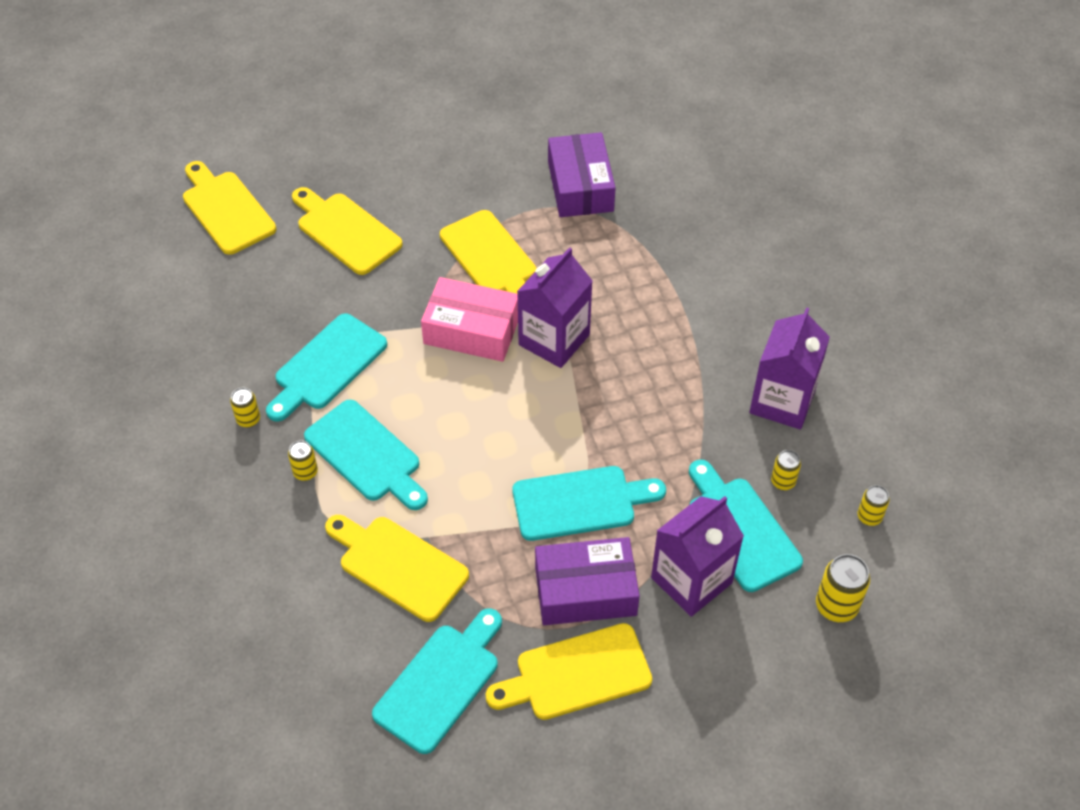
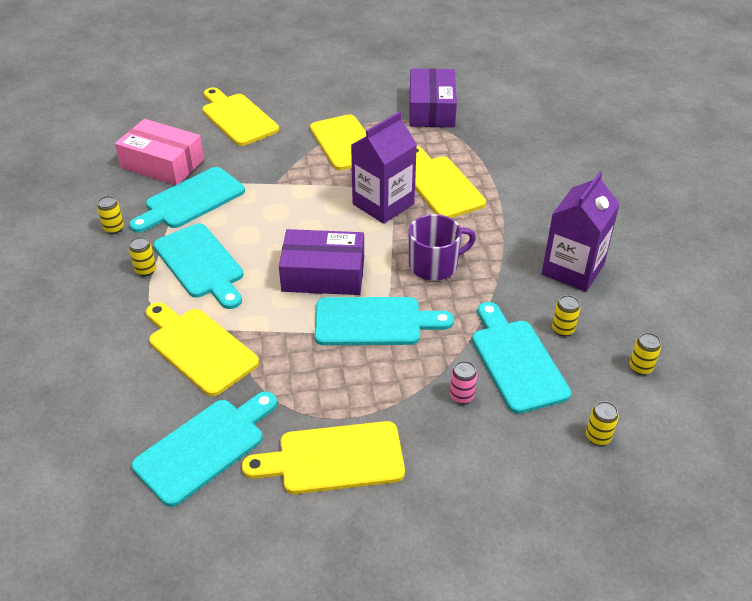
camera: 10 degrees right, 10 degrees down
yellow cutting board [183,161,276,255] -> yellow cutting board moved to [415,146,486,218]
pink box [421,277,518,362] -> pink box moved to [115,119,204,185]
purple box [535,537,640,625] -> purple box moved to [279,229,364,295]
purple carton [651,496,744,617] -> pink can [450,361,477,404]
yellow can [816,554,870,622] -> yellow can [586,401,619,445], size x0.61
none -> purple mug [409,214,476,281]

